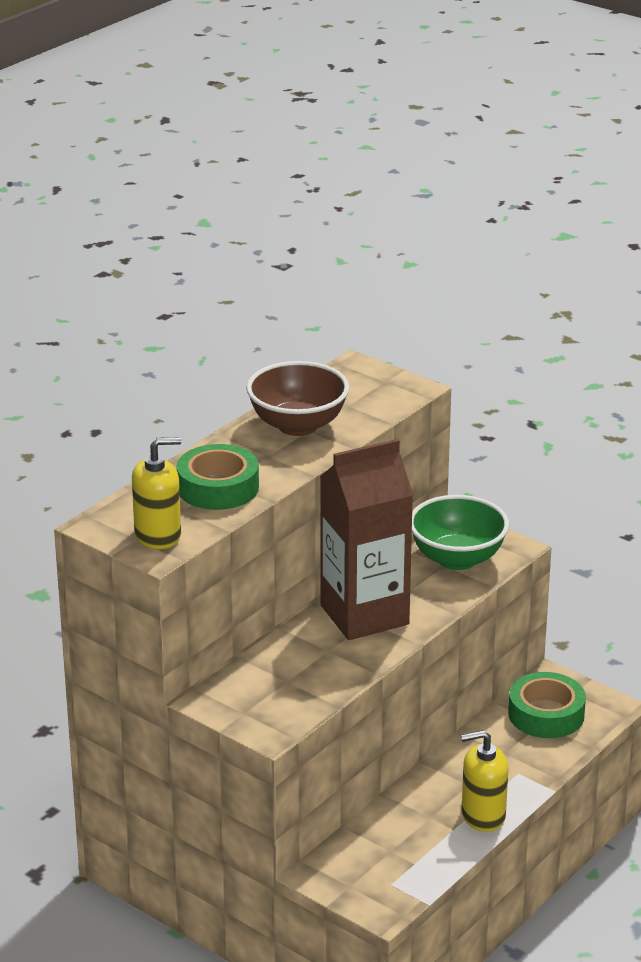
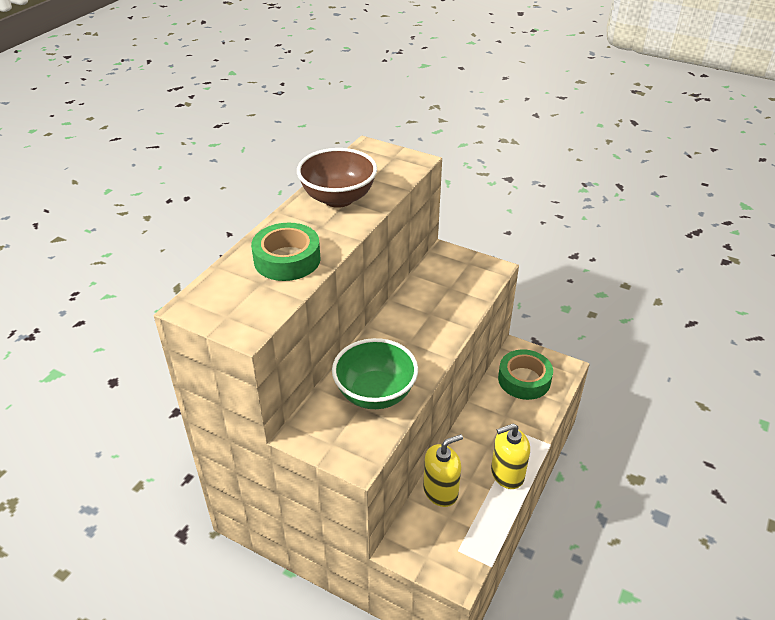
camera: 10 degrees left, 10 degrees up
yellow soap dispenser [132,437,181,549] -> yellow soap dispenser moved to [423,434,463,507]
brown carton [320,439,413,640] -> none
green bowl [412,495,509,570] -> green bowl moved to [332,338,418,409]

